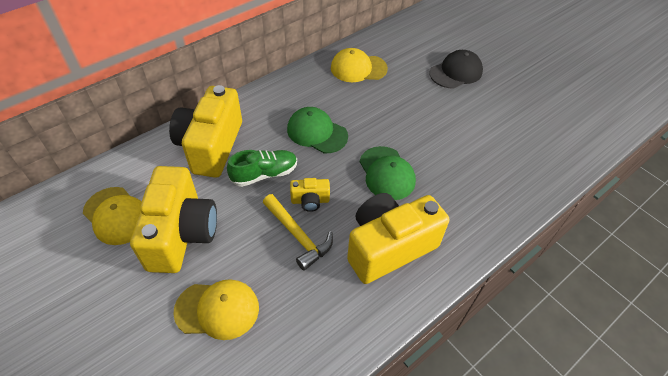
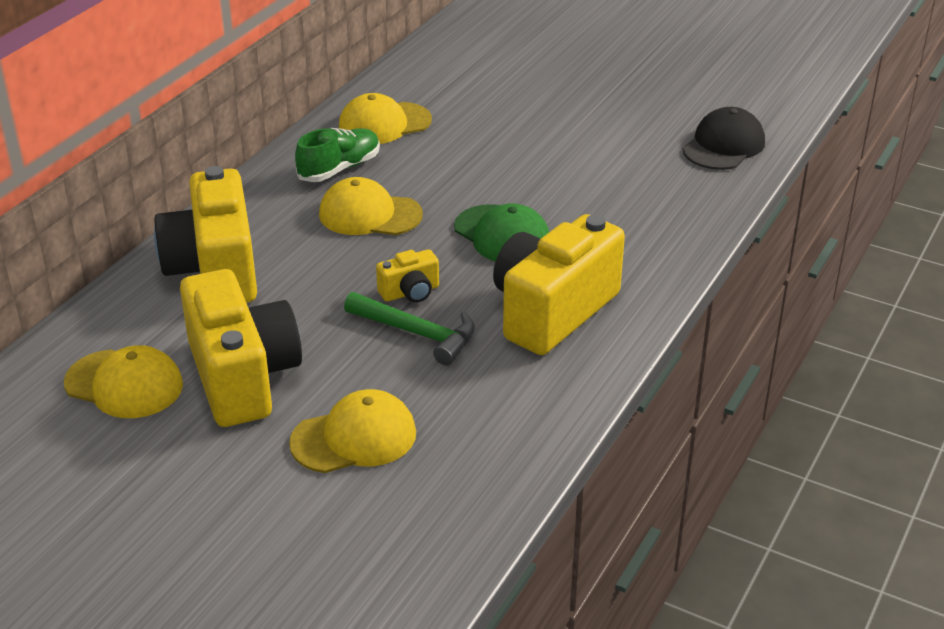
camera: 20 degrees left, 15 degrees down
green shoe [227,150,297,187] -> green shoe moved to [295,128,380,182]
yellow hammer [263,194,333,271] -> green hammer [344,292,475,366]
green cap [287,107,348,153] -> yellow cap [319,177,423,235]
black cap [429,50,483,89] -> black cap moved to [682,107,765,170]

